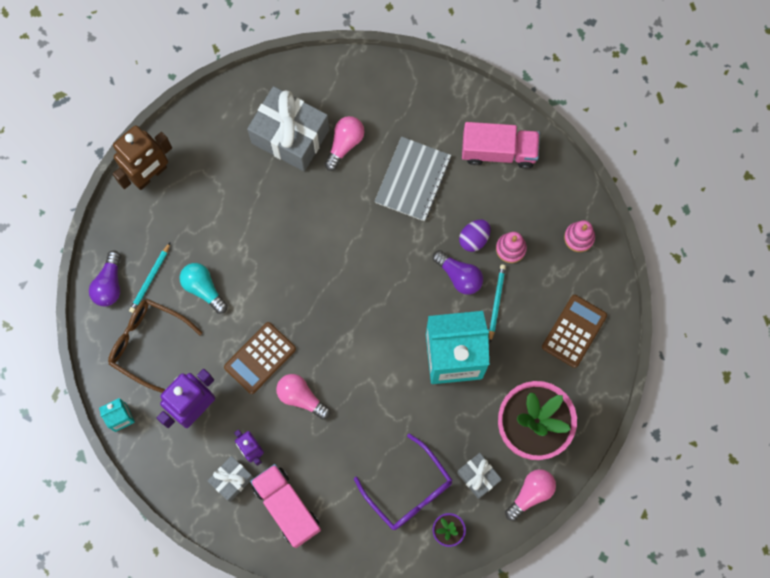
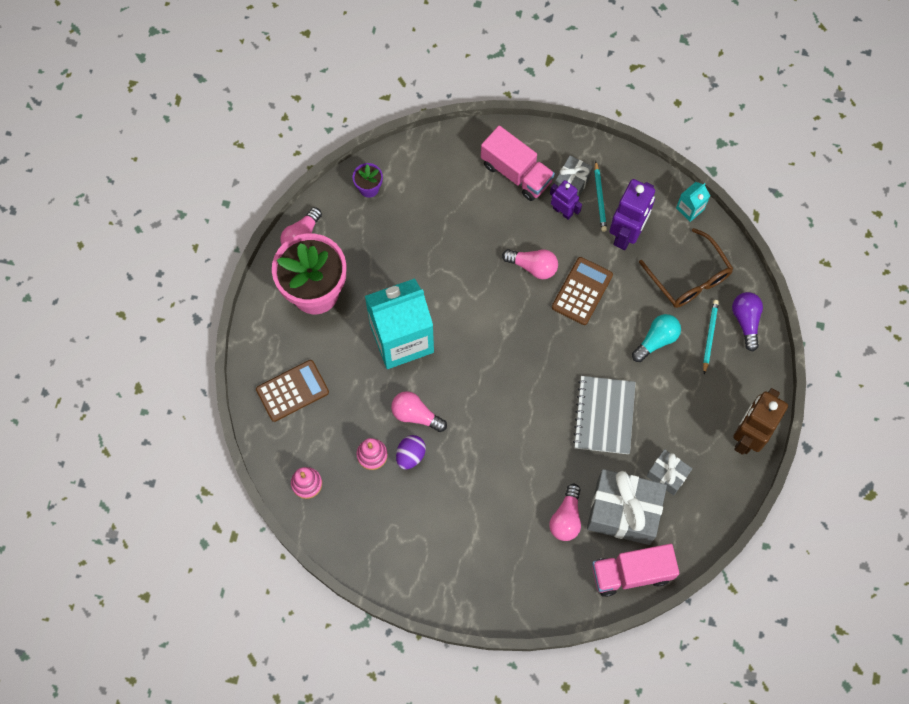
camera: 165 degrees right, 5 degrees down
brown glasses [108,299,202,393] -> brown glasses turned 45 degrees clockwise [639,228,733,308]
turquoise light bulb [180,263,228,314] -> turquoise light bulb turned 75 degrees counterclockwise [632,314,681,362]
purple glasses [354,434,452,530] -> none
grey notebook [374,136,451,221] -> grey notebook moved to [573,376,636,454]
purple light bulb [433,250,483,295] -> pink light bulb [391,391,447,432]
grey gift [457,453,502,499] -> grey gift moved to [646,449,693,495]
pink truck [462,122,540,169] -> pink truck moved to [592,544,679,597]
turquoise pencil [489,264,506,342] -> turquoise pencil moved to [594,161,607,232]
brown calculator [542,295,607,368] -> brown calculator turned 135 degrees counterclockwise [256,360,329,422]

